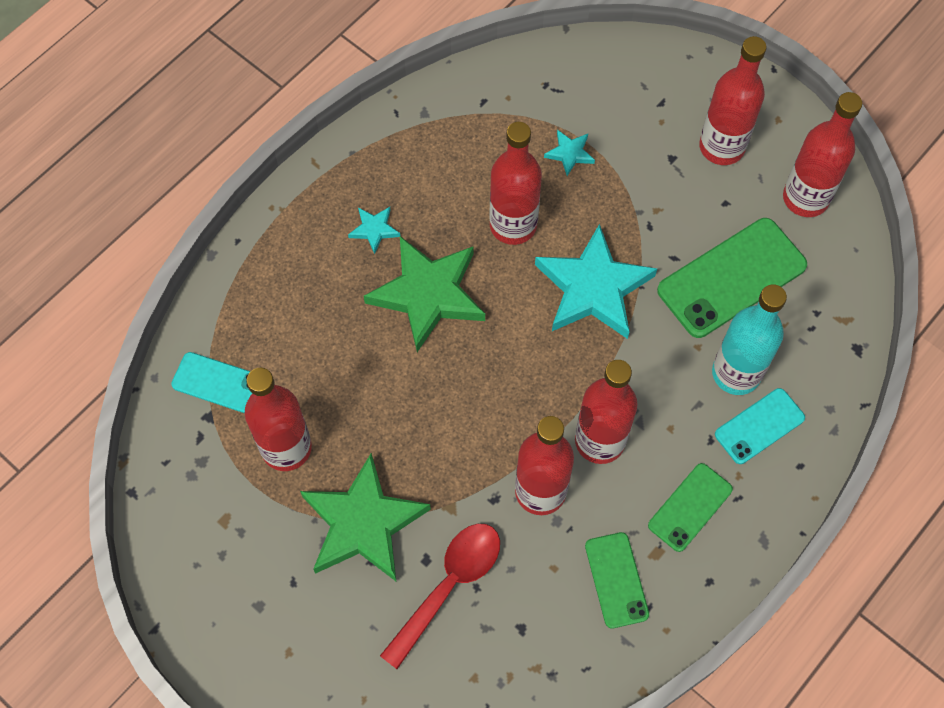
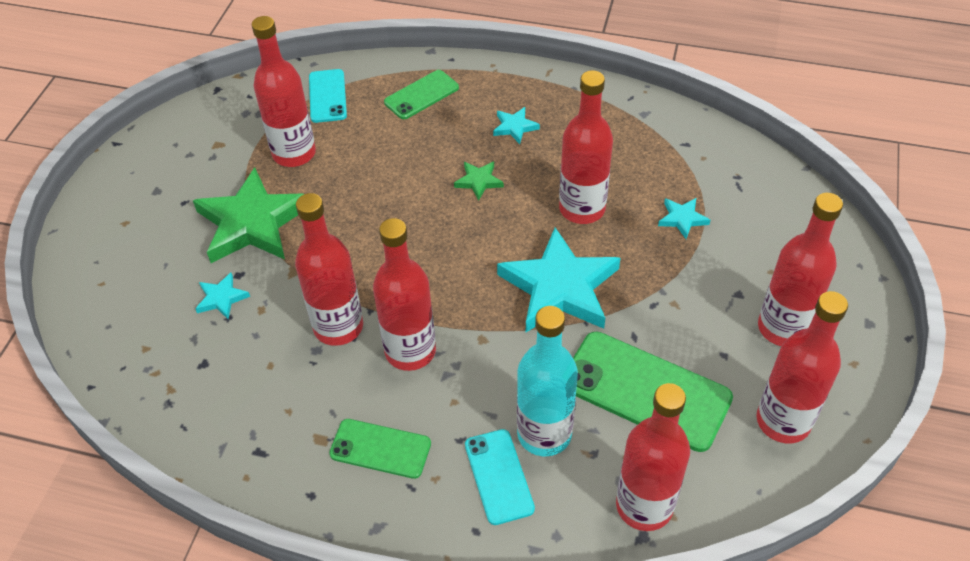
camera: 65 degrees right, 15 degrees down
green star [364,236,485,352] -> green star [454,161,504,201], size x0.44
red spoon [380,524,500,669] -> turquoise star [195,273,250,319]
green phone [585,532,649,628] -> green phone moved to [384,70,459,119]
turquoise phone [715,388,805,464] -> turquoise phone turned 45 degrees clockwise [465,429,535,525]
none -> red bottle [616,383,690,531]

